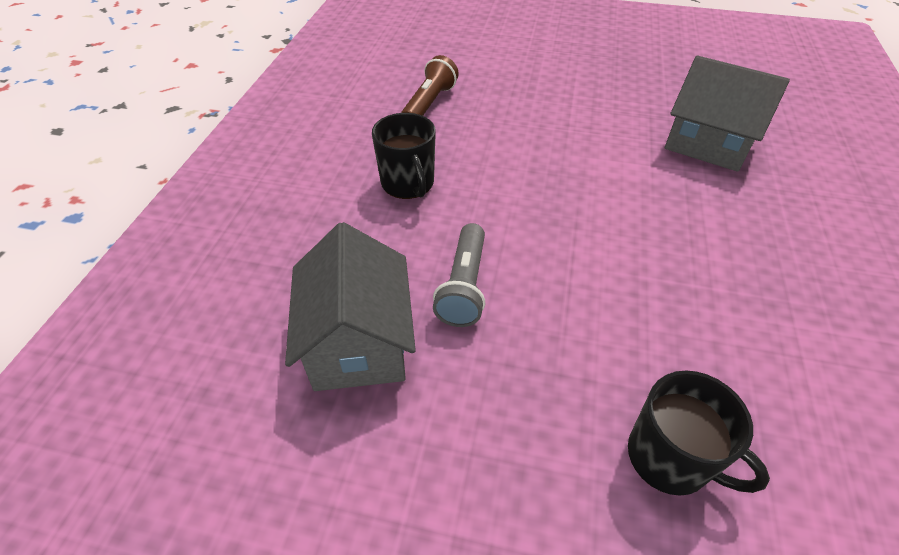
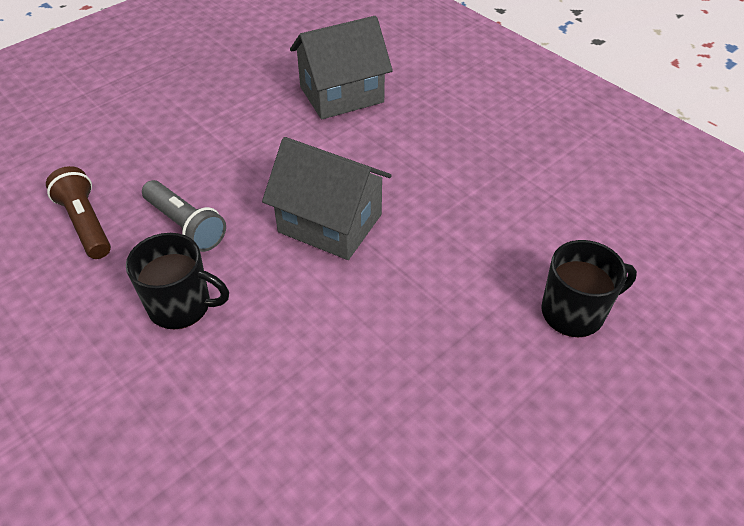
camera: 55 degrees left, 0 degrees up
grey house [285,222,416,391] -> grey house moved to [262,137,392,260]
grey flashlight [433,223,485,327] -> grey flashlight moved to [142,180,226,252]

